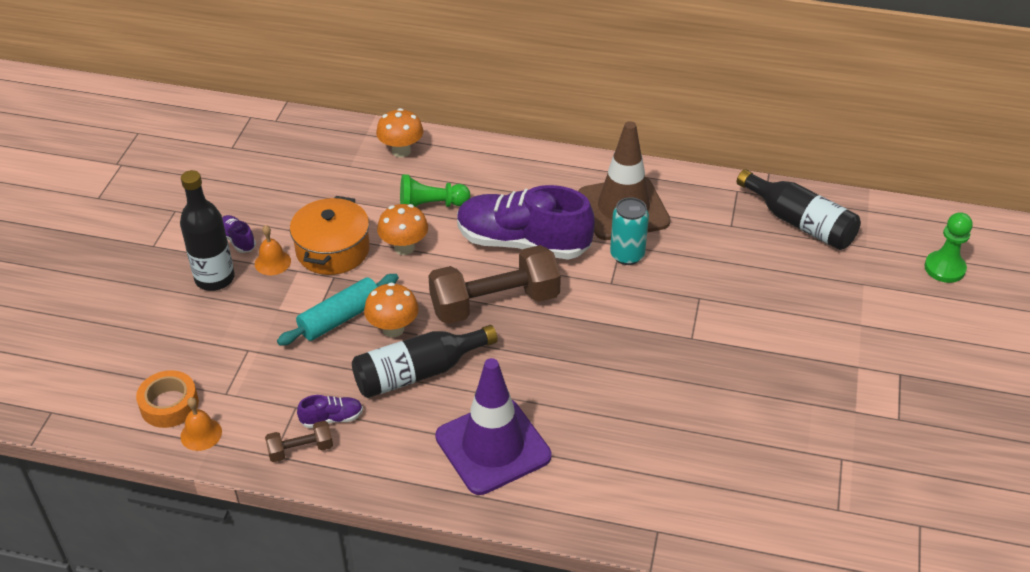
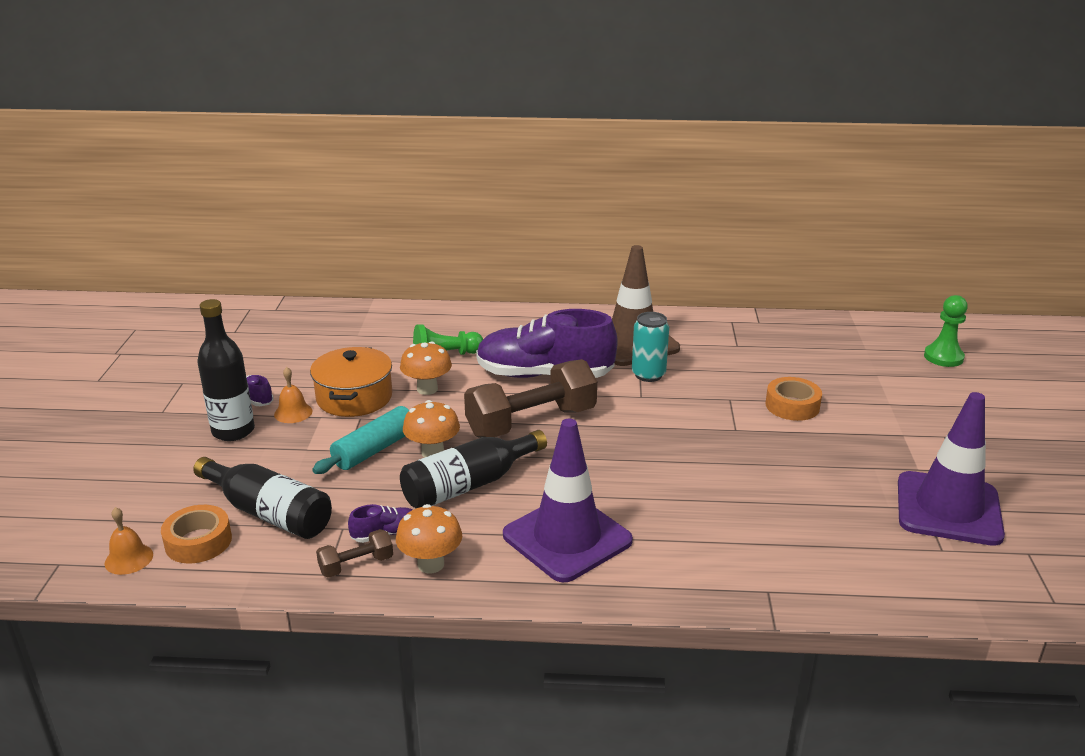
camera: 10 degrees left, 15 degrees down
orange bell [180,397,222,451] -> orange bell moved to [104,507,153,575]
orange mushroom [376,108,423,157] -> orange mushroom moved to [396,504,462,573]
black bottle [737,169,861,250] -> black bottle moved to [193,457,332,539]
none -> orange tape [766,377,822,421]
none -> purple traffic cone [898,392,1005,546]

